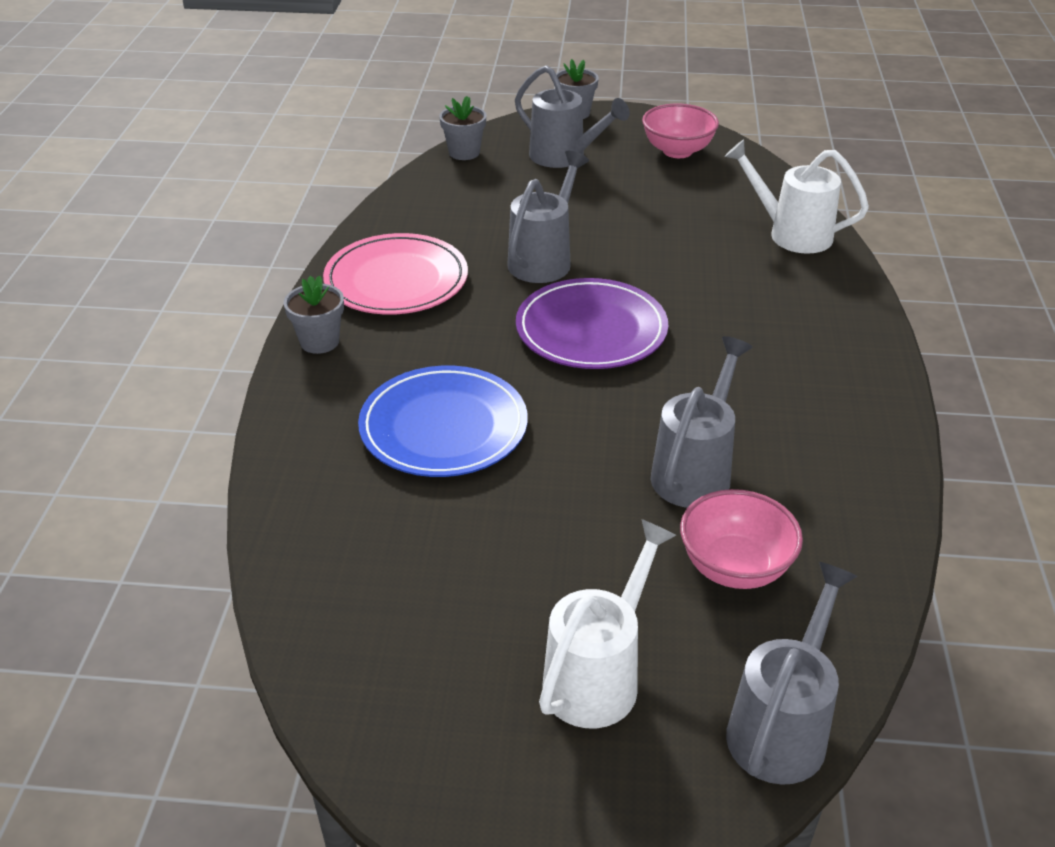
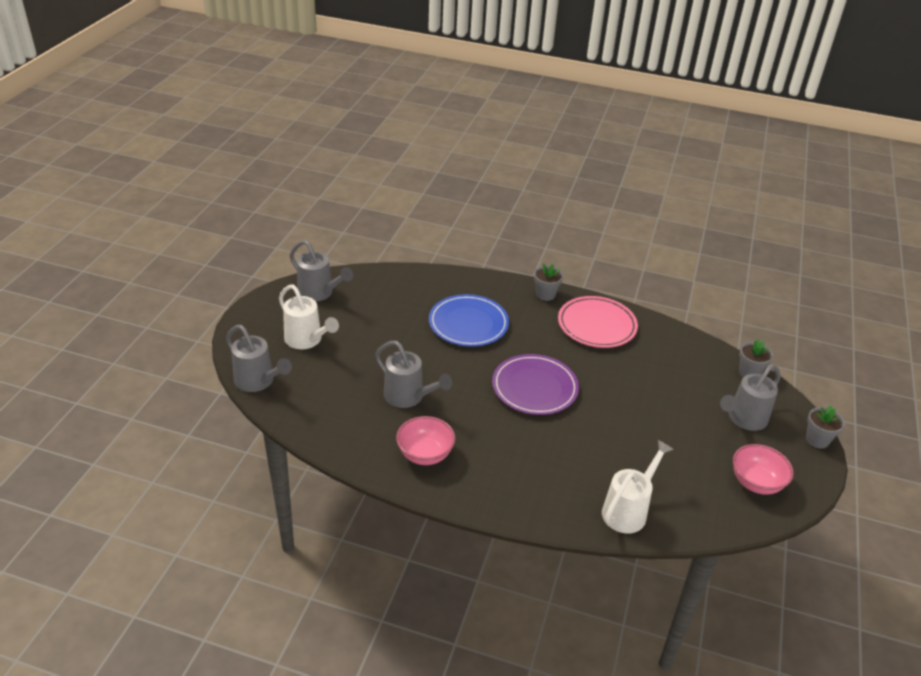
camera: 100 degrees right, 0 degrees up
grey watering can [507,151,589,283] -> grey watering can moved to [290,240,353,302]
pink bowl [680,489,803,589] -> pink bowl moved to [396,416,455,465]

